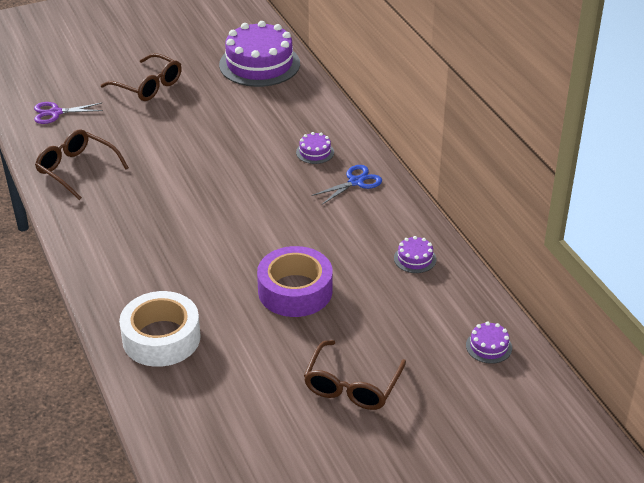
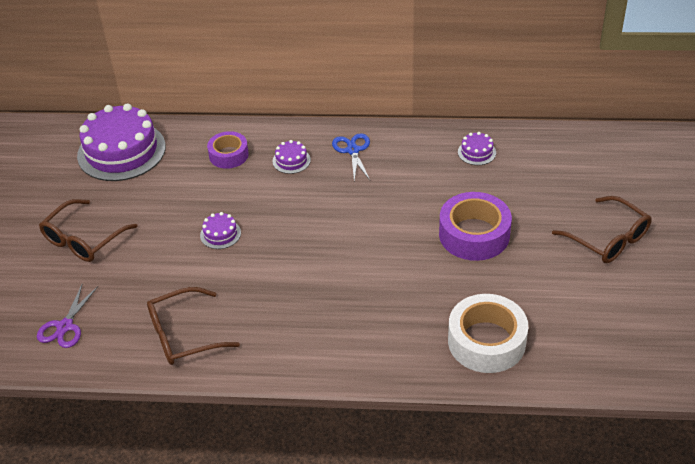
camera: 60 degrees left, 5 degrees up
brown glasses [101,53,182,101] -> brown glasses turned 150 degrees clockwise [39,199,138,262]
purple cake [466,322,512,364] -> purple cake moved to [200,212,241,249]
none -> purple tape [207,131,249,169]

